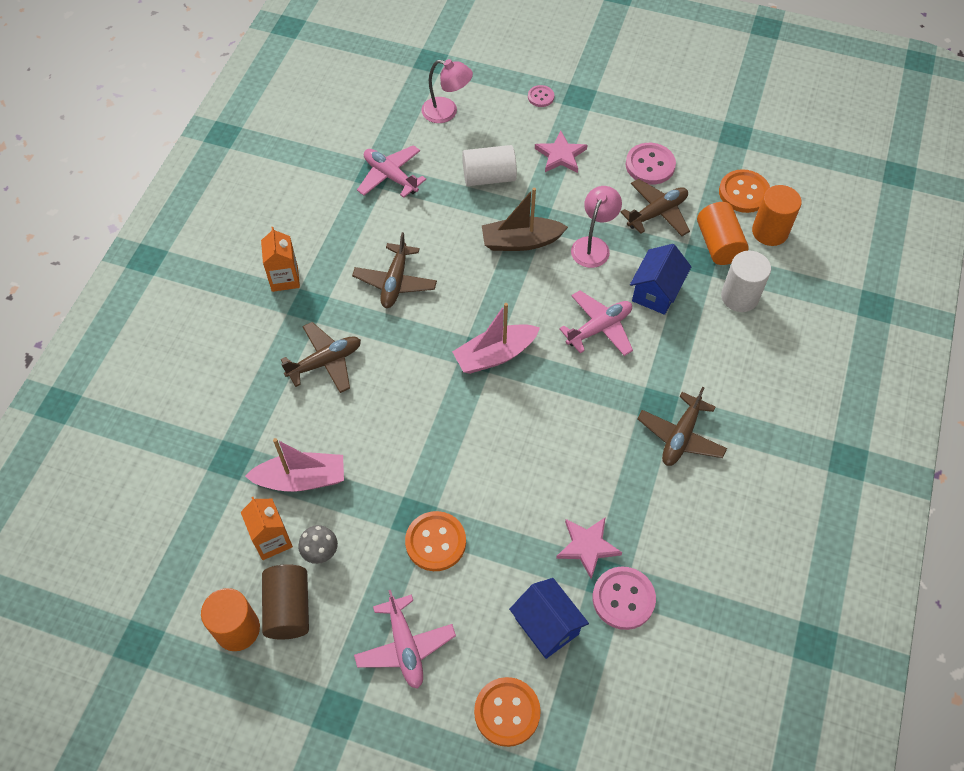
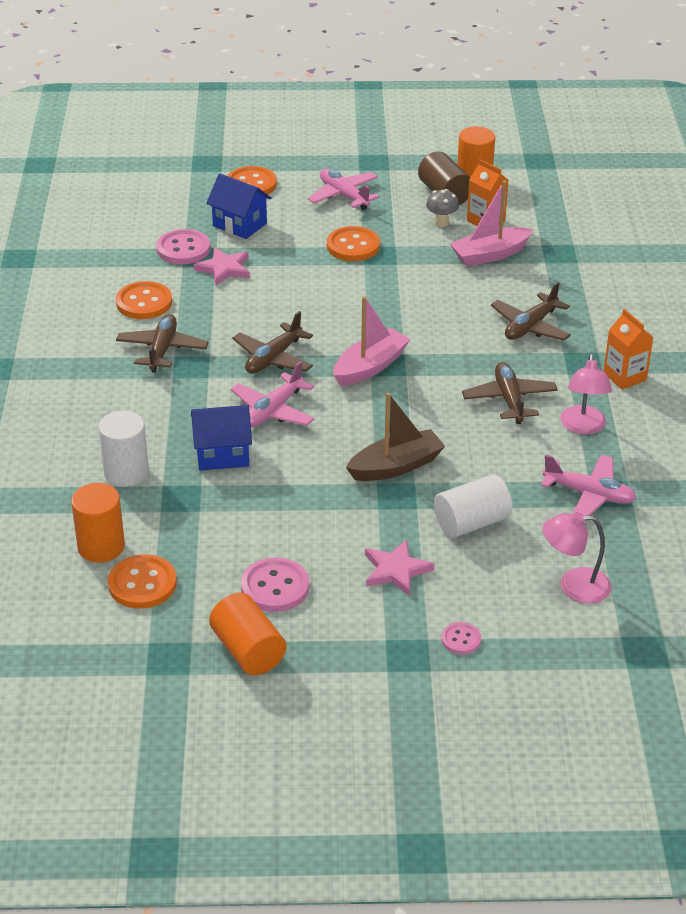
camera: 160 degrees right, 20 degrees down
pink lamp [571,186,622,268] -> pink lamp moved to [560,354,612,435]
brown plane [620,179,690,236] -> brown plane moved to [233,311,313,374]
blue house [630,244,691,315] -> blue house turned 75 degrees clockwise [191,405,252,471]
orange cylinder [697,202,749,265] -> orange cylinder moved to [209,593,286,675]
none -> orange button [116,281,172,319]

